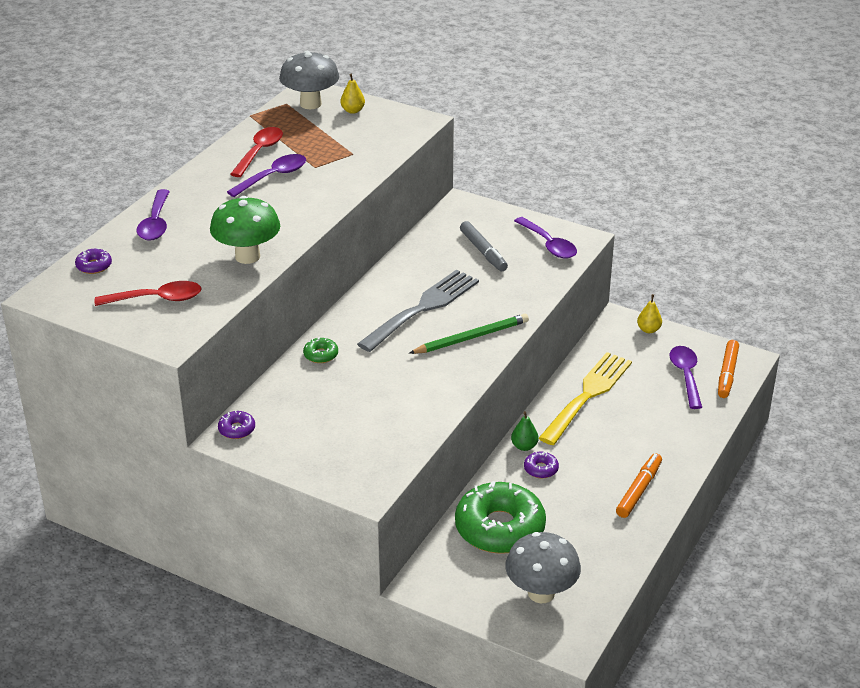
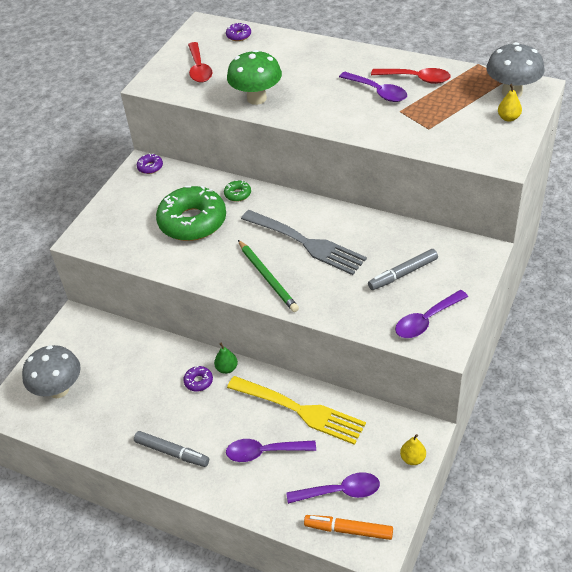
camera: 90 degrees right, 10 degrees up
purple spoon [136,189,170,241] -> purple spoon moved to [226,439,316,462]
green donut [455,481,546,554] -> green donut moved to [156,186,226,241]
orange marker [616,453,662,518] -> grey marker [134,431,209,467]

